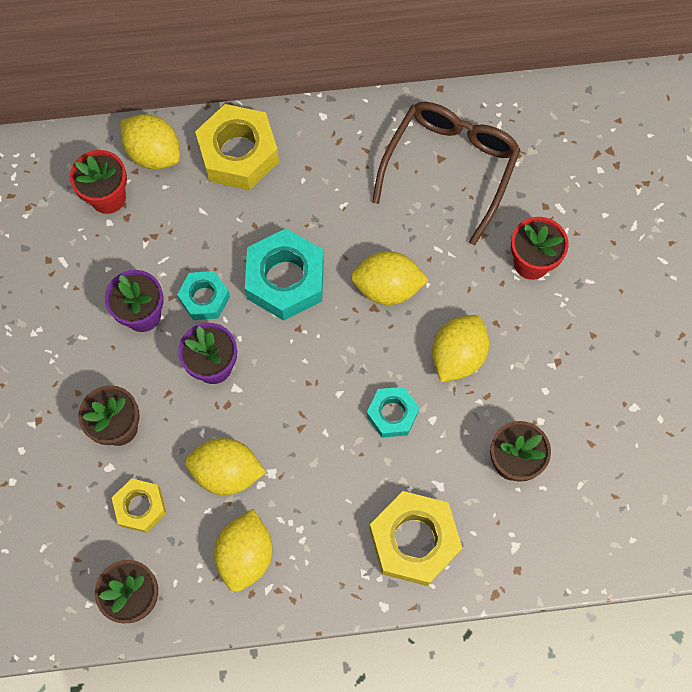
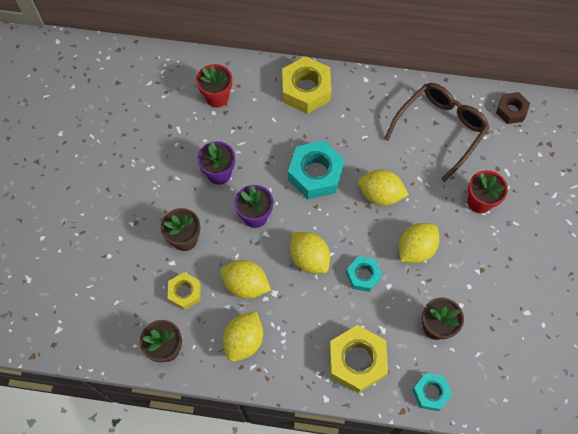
camera: 15 degrees right, 5 degrees down
yellow lemon [120,114,180,169] -> yellow lemon moved to [290,232,330,274]
turquoise nut [177,271,230,320] -> turquoise nut moved to [412,373,452,411]
none -> brown nut [496,92,530,124]

